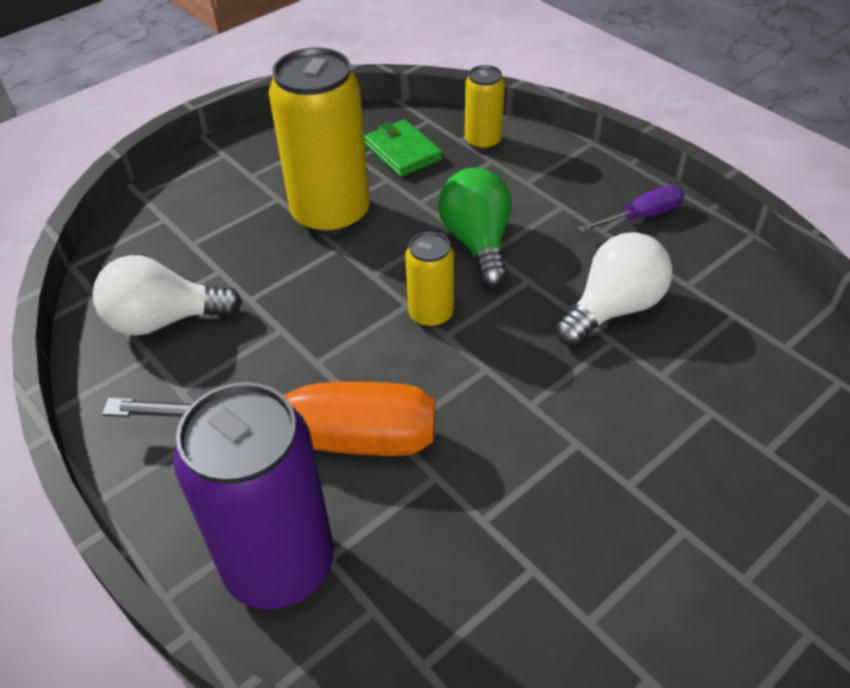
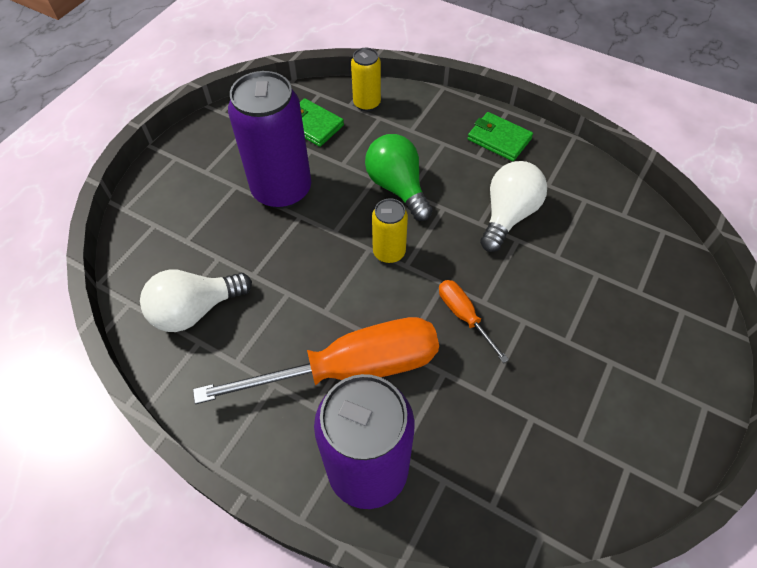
camera: 20 degrees left, 10 degrees up
yellow can [269,47,370,235] -> purple can [228,71,311,209]
purple screwdriver [578,185,684,232] -> green wallet [468,112,533,161]
none -> orange screwdriver [439,280,509,363]

